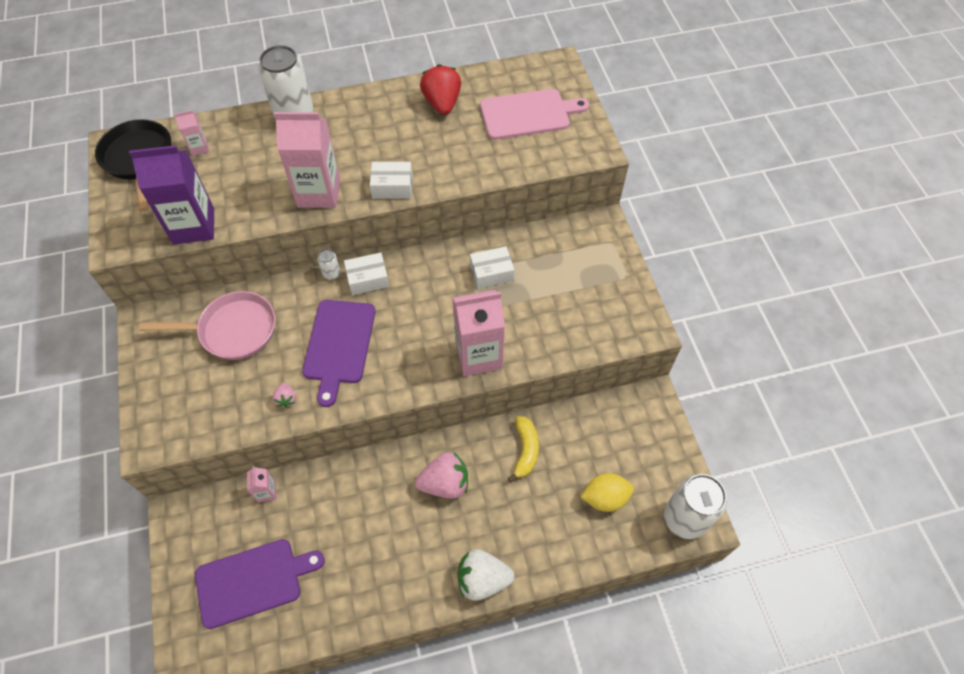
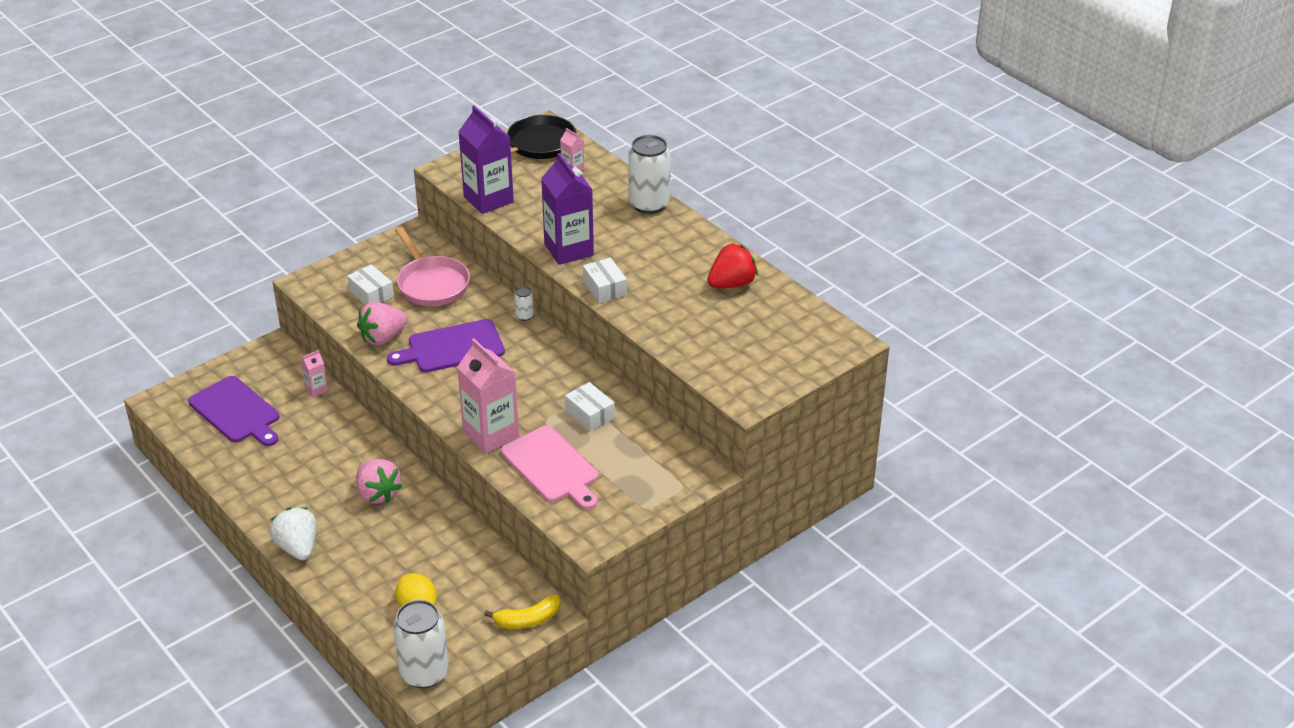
camera: 65 degrees right, 20 degrees down
pink strawberry [272,383,296,408] -> pink strawberry [357,302,407,345], size x2.05
pink carton [274,112,340,208] -> purple carton [541,153,594,265]
white box [344,252,389,295] -> white box moved to [347,264,394,305]
pink cutting board [480,89,589,140] -> pink cutting board moved to [501,426,598,509]
yellow banana [508,416,539,483] -> yellow banana moved to [484,594,561,629]

